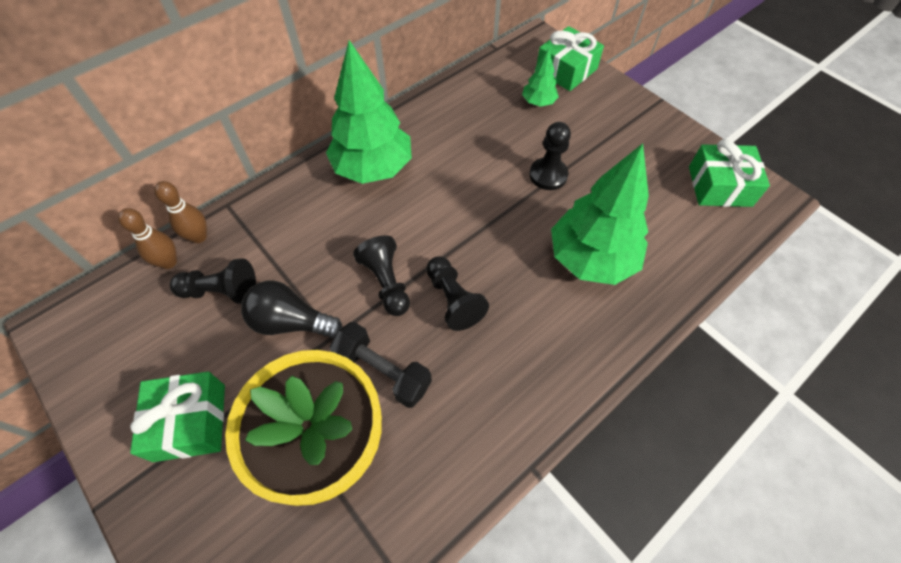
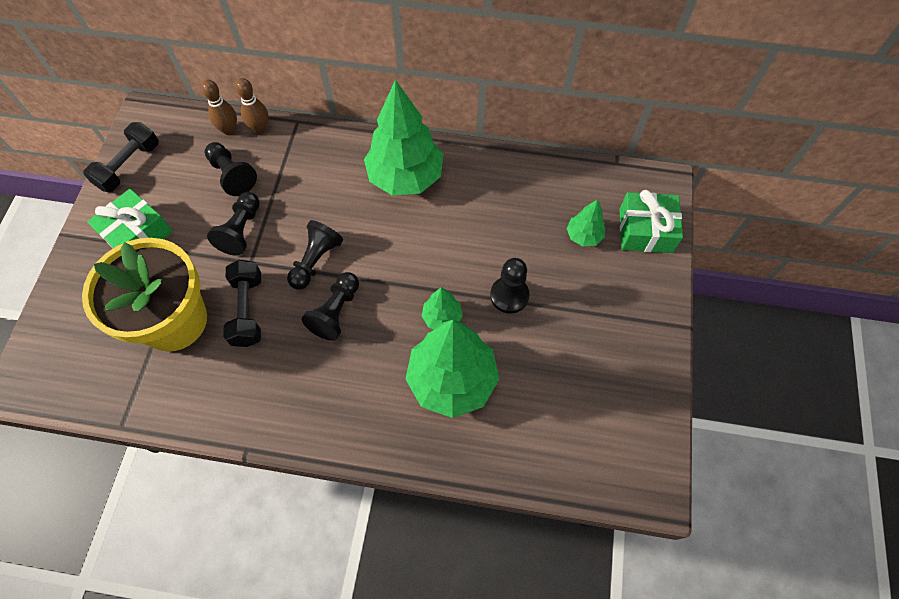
camera: 50 degrees right, 5 degrees up
black light bulb [241,281,342,338] -> black pawn [207,192,260,256]
green gift [689,139,770,207] -> none
none -> black dumbbell [83,122,159,192]
none -> green tree [422,287,463,329]

